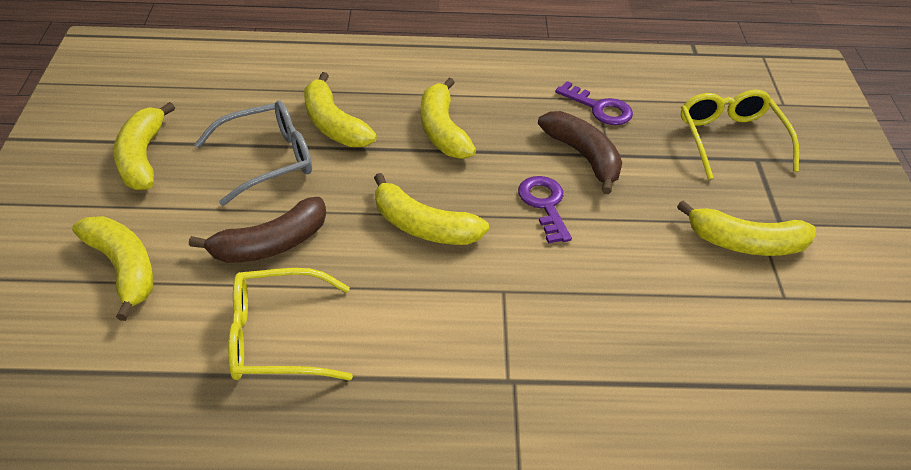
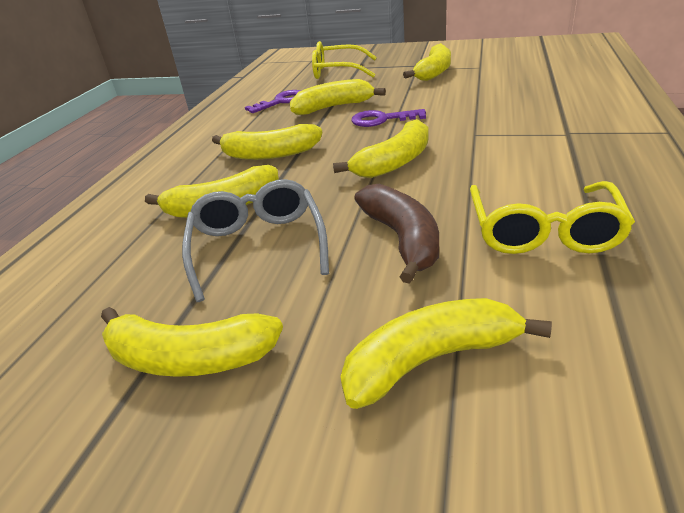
camera: 70 degrees left, 10 degrees down
brown banana [538,111,622,194] -> yellow banana [290,79,386,115]

